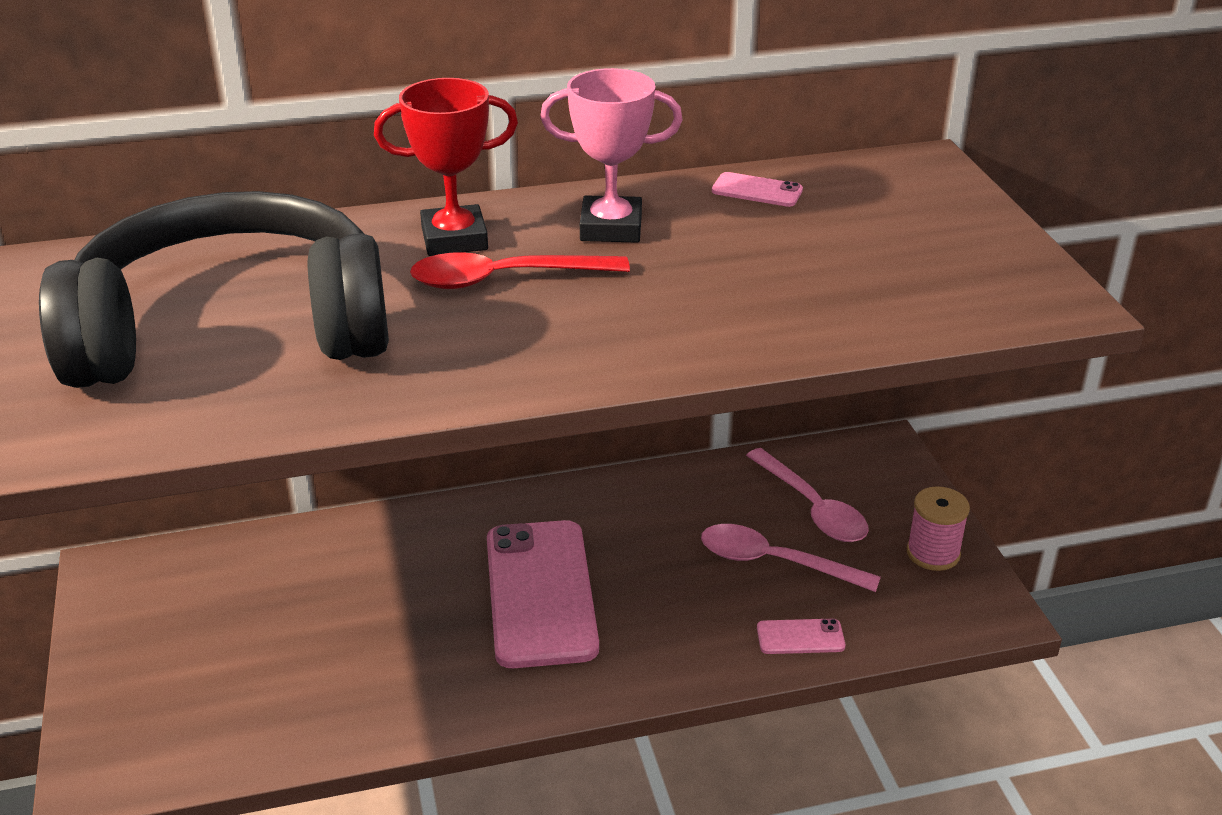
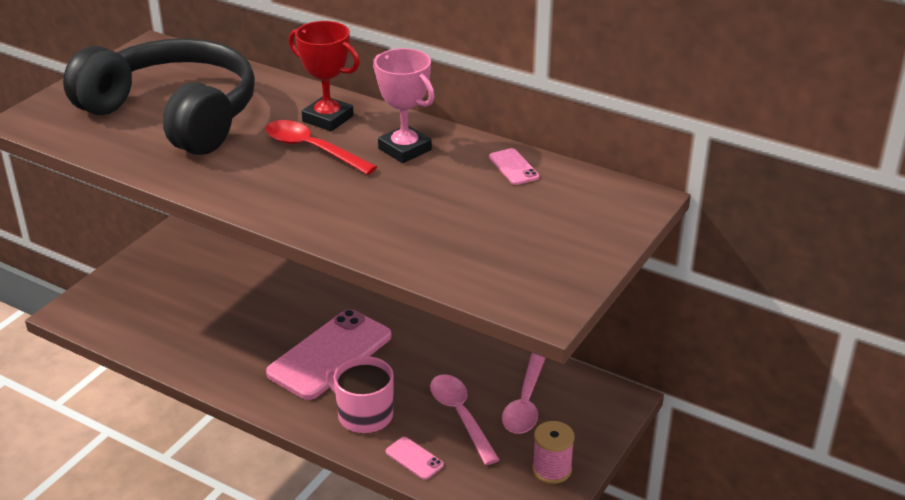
camera: 45 degrees right, 0 degrees up
none -> pink mug [326,356,394,434]

